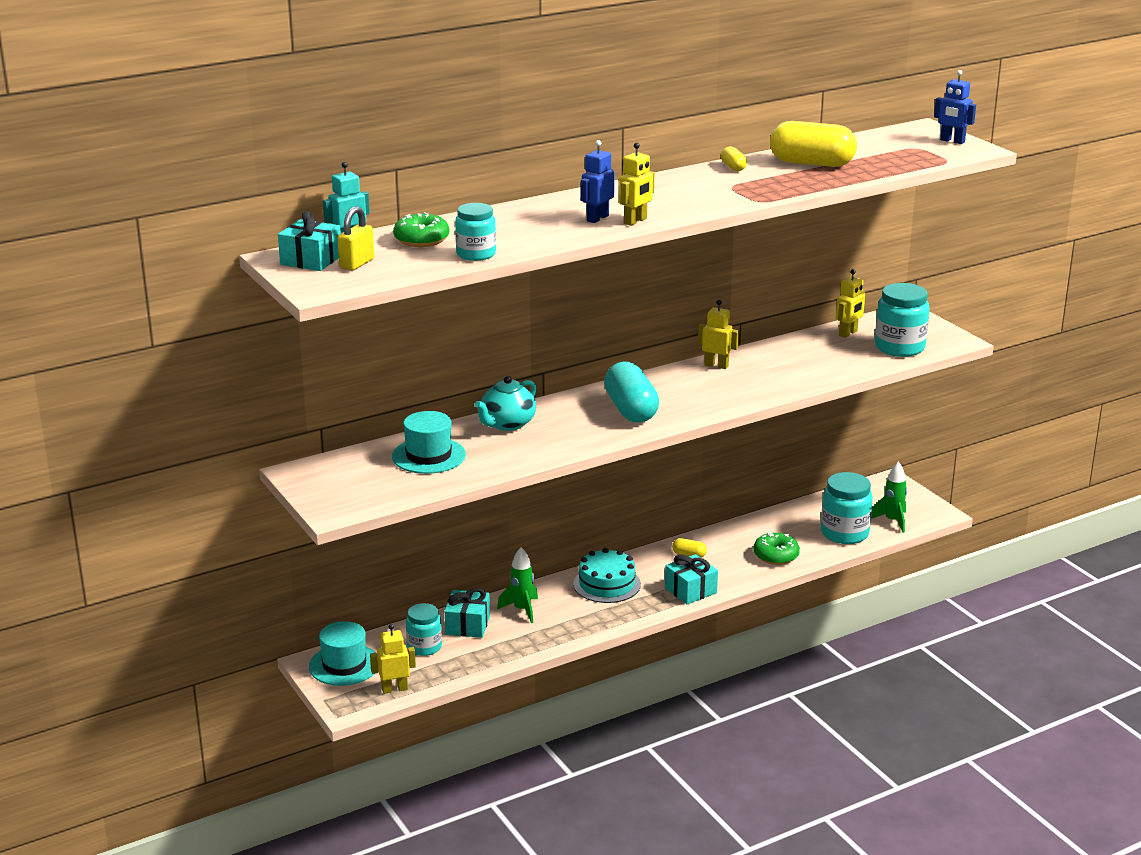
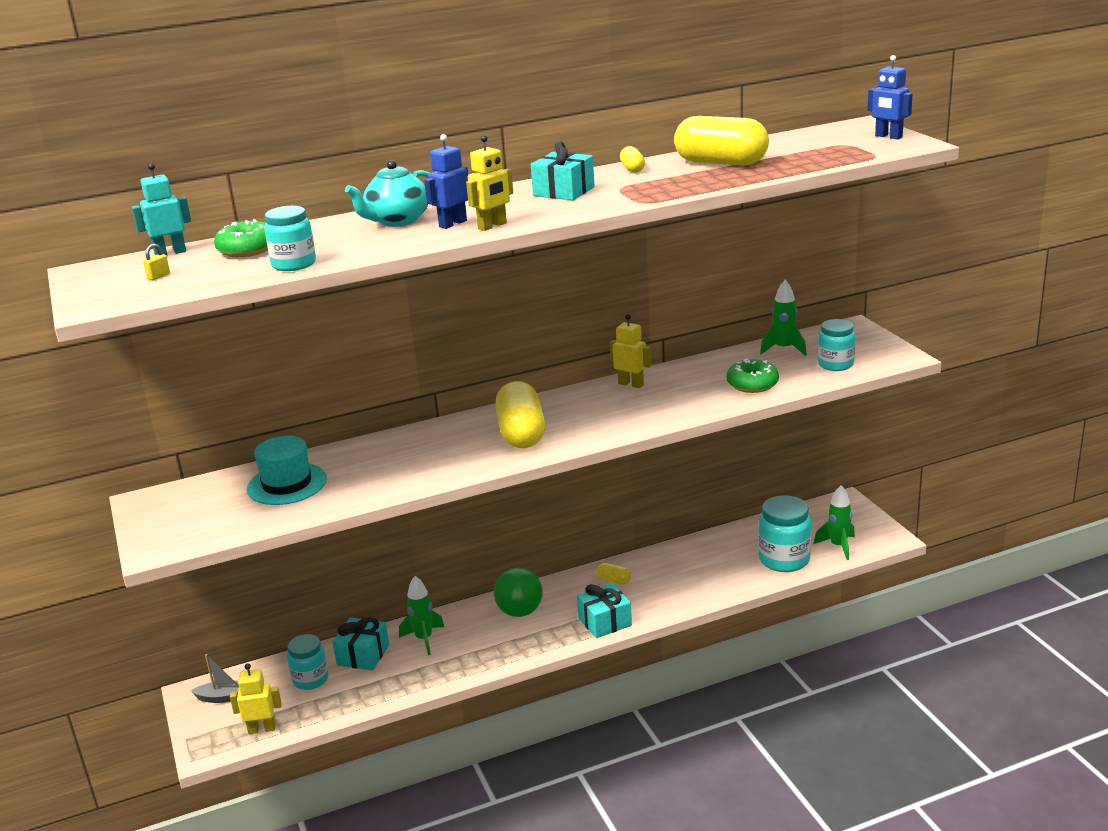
camera: 10 degrees right, 0 degrees up
turquoise gift [278,211,341,271] -> turquoise gift moved to [531,141,595,200]
turquoise hat [309,621,376,686] -> grey boat [191,654,239,703]
yellow padlock [338,206,374,271] -> yellow padlock [143,244,170,280], size x0.51
turquoise teapot [475,376,536,431] -> turquoise teapot moved to [345,160,429,227]
turquoise cake [573,548,641,603] -> green ball [494,567,542,617]
turquoise capsule [604,362,659,422] -> yellow capsule [495,381,545,448]
green donut [753,532,800,565] -> green donut moved to [726,358,779,393]
yellow robot [836,269,866,338] -> green rocket [760,280,807,356]
turquoise jar [875,283,929,357] -> turquoise jar [818,319,855,371], size x0.65

